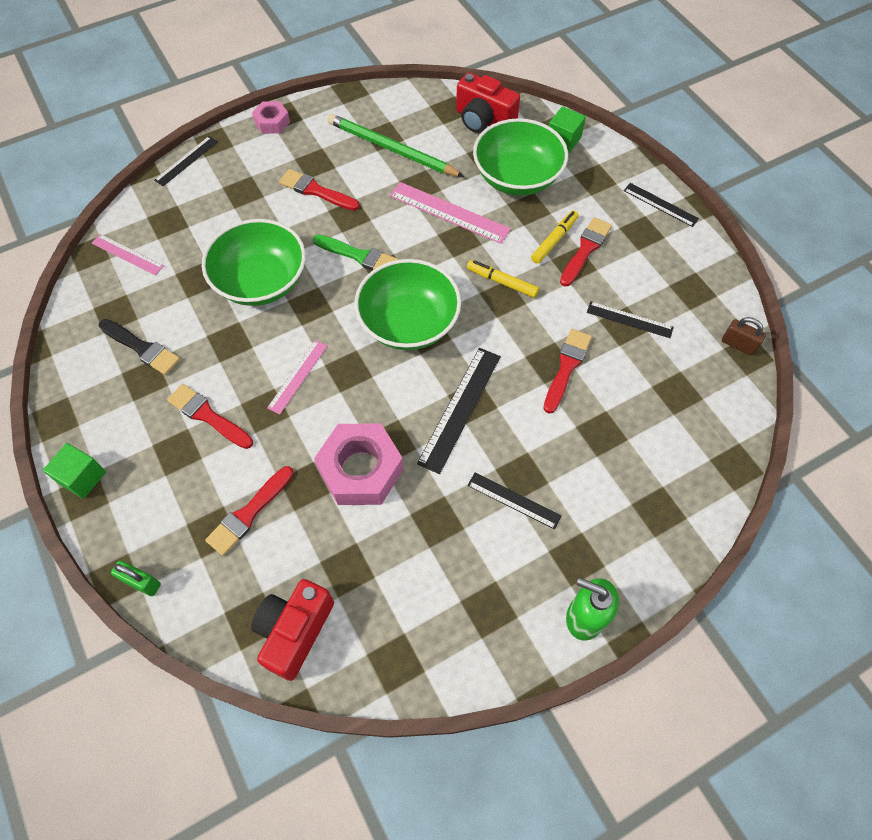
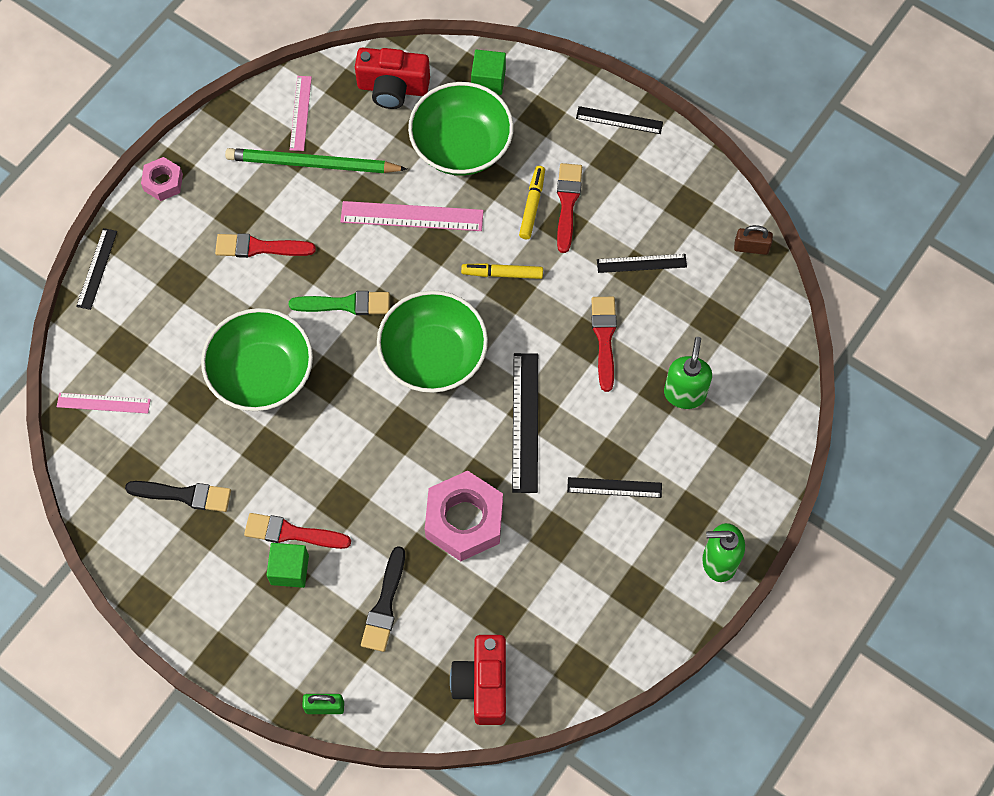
camera: 25 degrees left, 5 degrees up
green cube [43,443,106,499] -> green cube moved to [267,543,309,588]
red brush [205,466,294,556] -> black brush [361,546,405,652]
pink ruler [267,340,327,414] -> pink ruler moved to [290,76,312,151]
none -> green soap dispenser [664,337,712,409]

